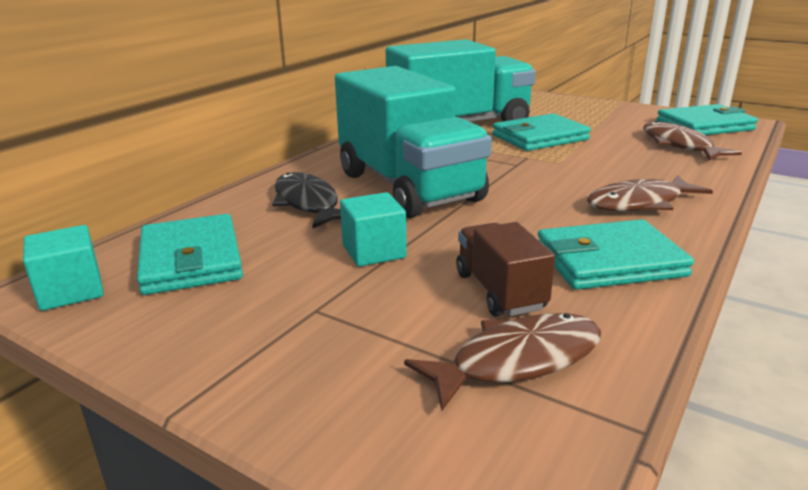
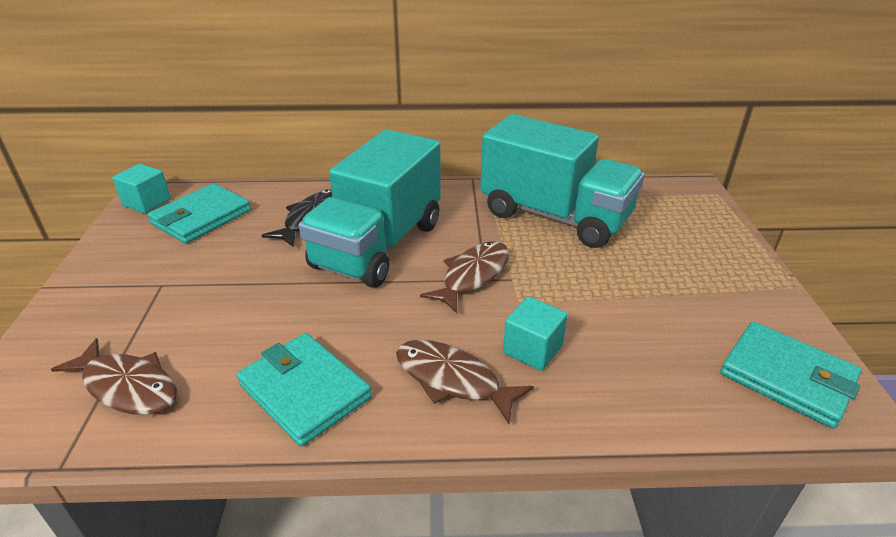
camera: 55 degrees right, 10 degrees up
turquoise cube [340,192,407,267] -> turquoise cube moved to [503,296,568,371]
brown truck [456,222,555,317] -> none
turquoise wallet [492,113,591,151] -> none
brown fish [643,121,742,160] -> brown fish moved to [420,241,509,313]

